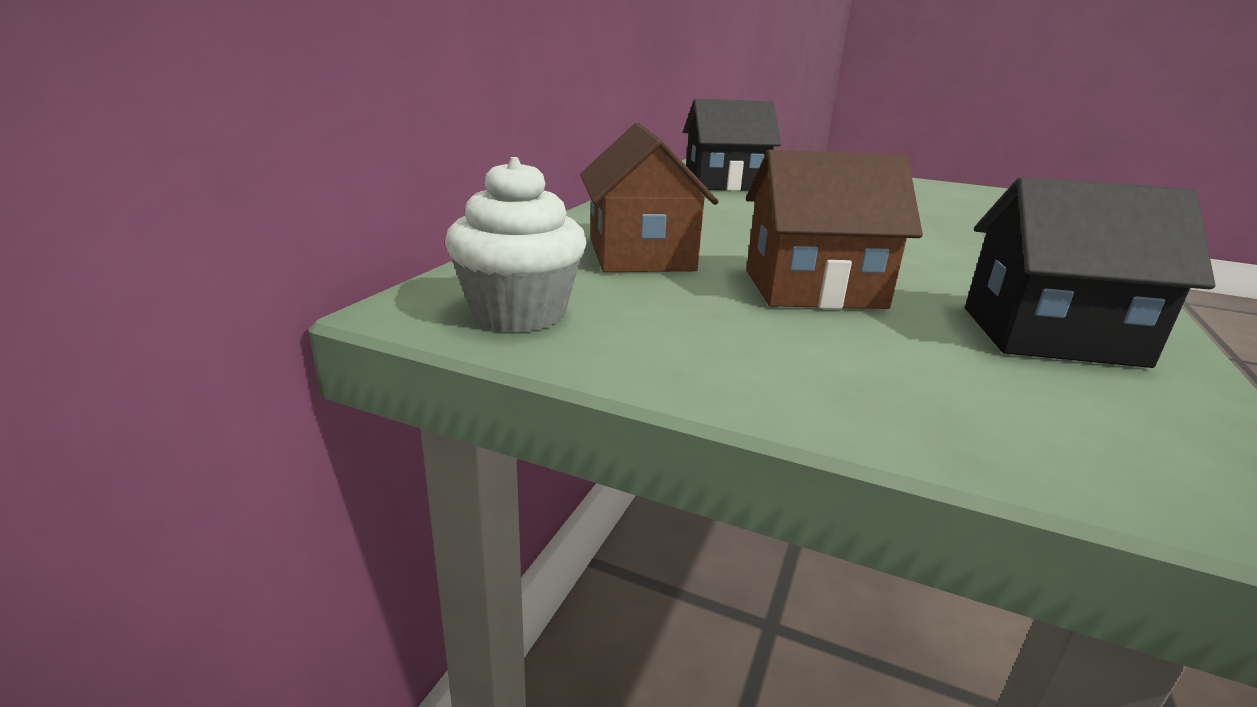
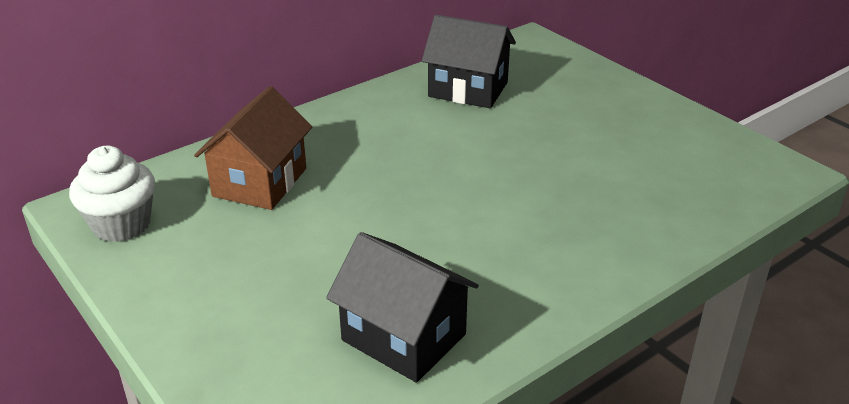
camera: 30 degrees right, 10 degrees up
brown house [746,150,923,309] -> none

